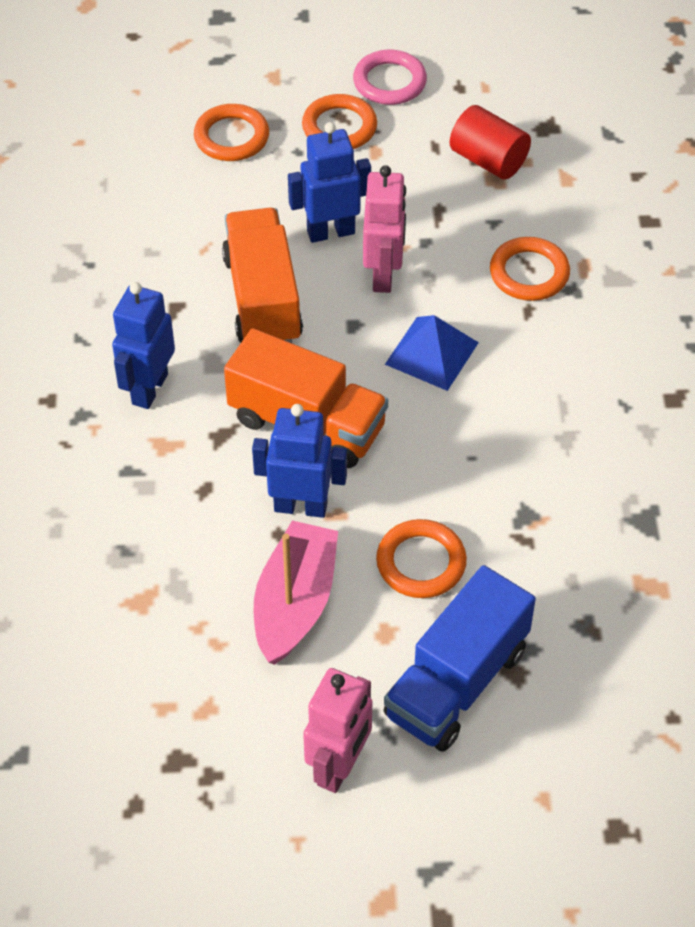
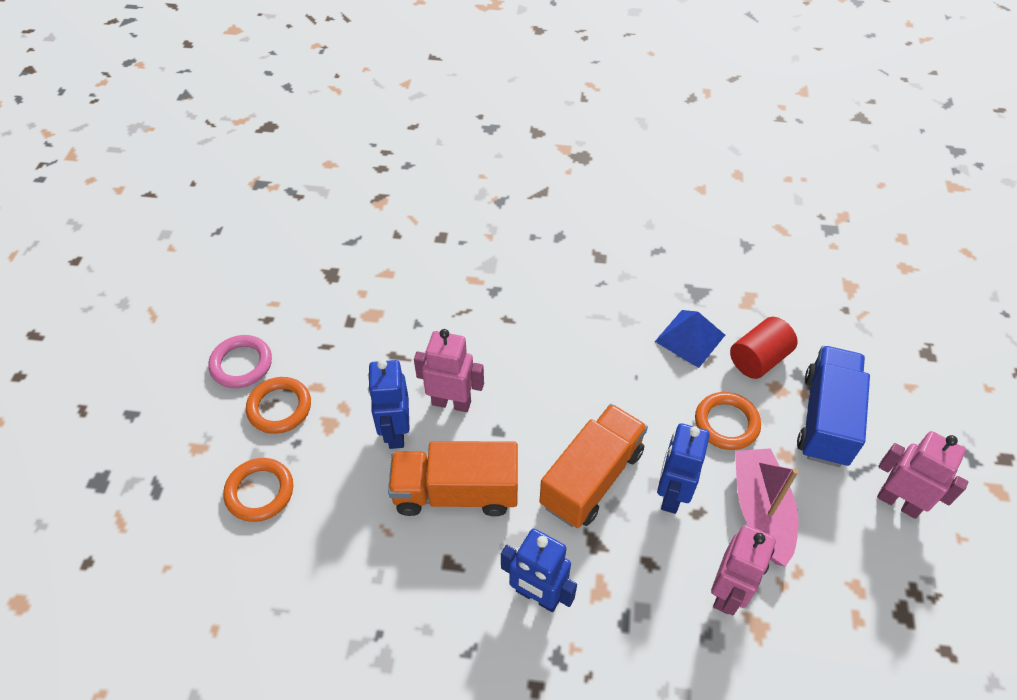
camera: 80 degrees left, 0 degrees up
pink boat [253,520,338,665] -> pink boat turned 60 degrees clockwise [735,448,799,567]
blue truck [383,565,536,752] -> blue truck turned 120 degrees counterclockwise [797,346,870,467]
blue pyramid [385,315,479,391] -> blue pyramid moved to [655,310,725,368]
red cylinder [450,105,531,179] -> red cylinder moved to [730,317,798,379]
orange ring [490,237,570,301] -> none
none -> pink robot [711,525,776,615]

